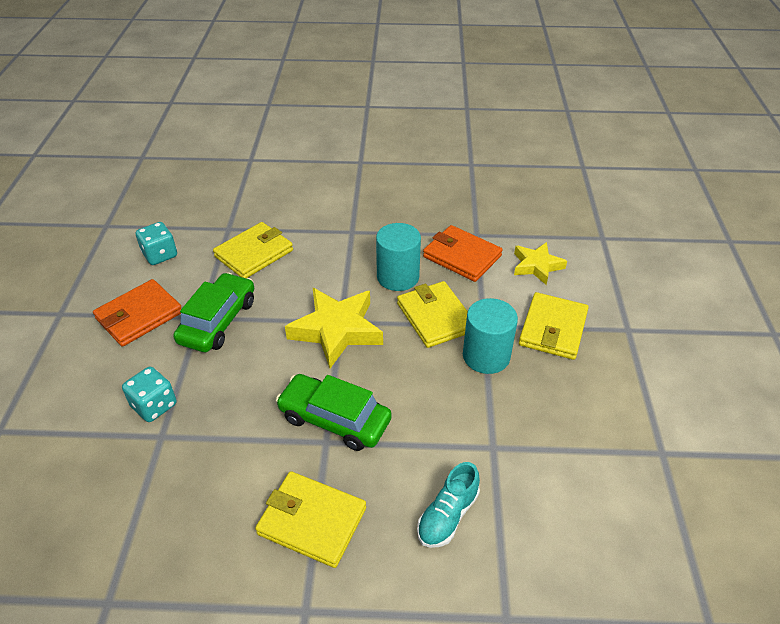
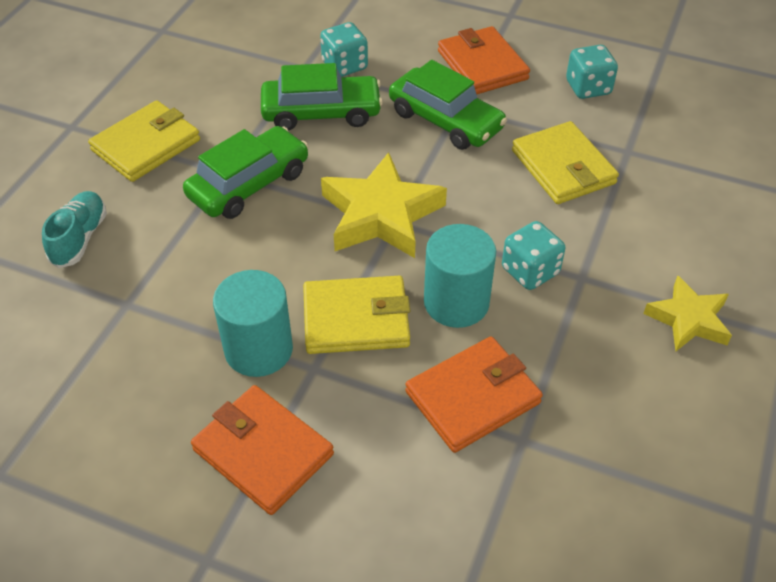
camera: 110 degrees right, 5 degrees up
turquoise shoe [417,462,480,548] -> turquoise shoe turned 45 degrees clockwise [42,191,107,268]
yellow star [514,242,567,285] -> yellow star moved to [643,276,732,351]
yellow wallet [519,292,589,360] -> orange wallet [191,385,334,515]
none -> green car [261,63,383,131]
none -> turquoise dice [502,221,565,290]

